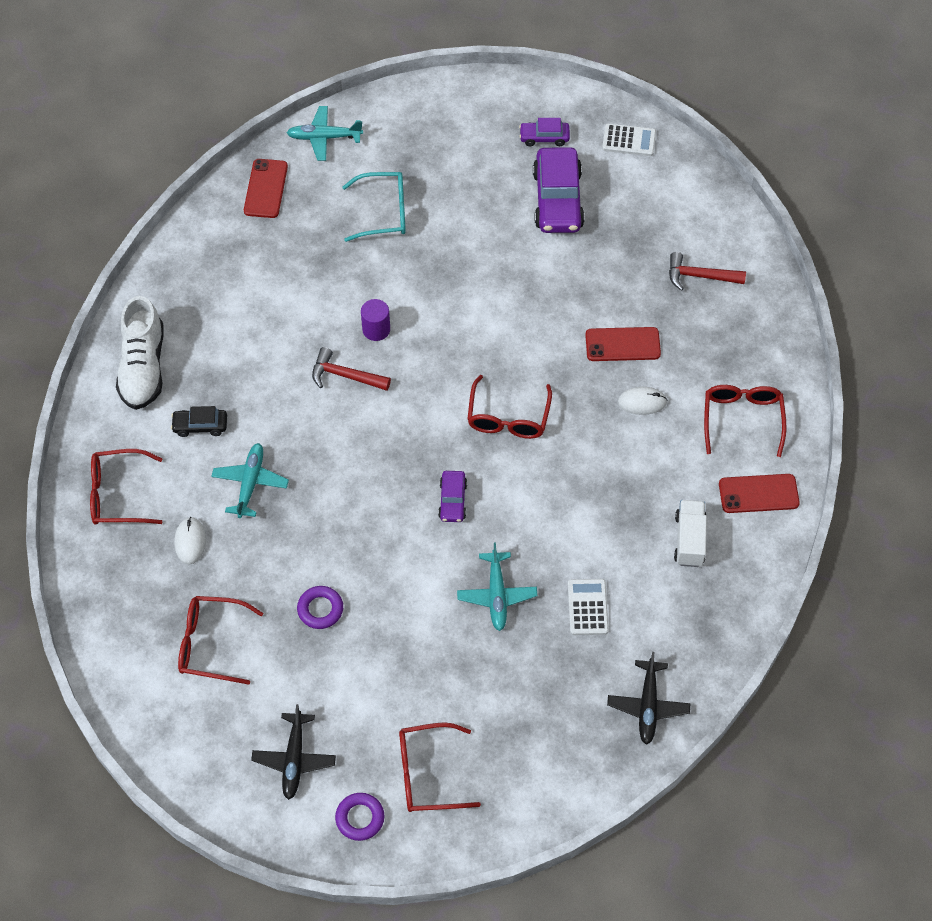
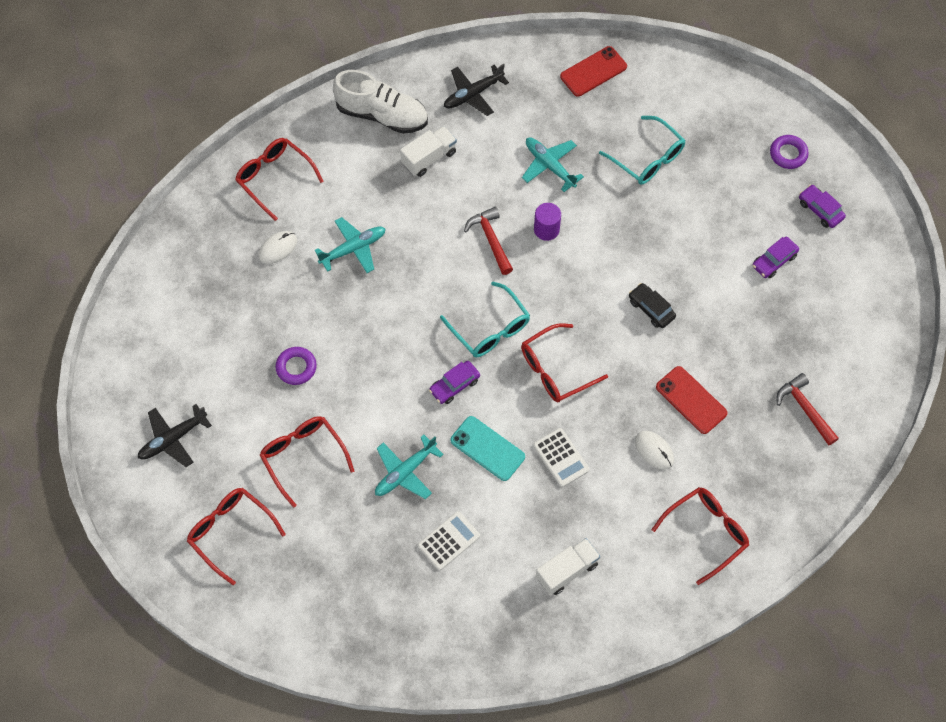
camera: 50 degrees right, 5 degrees up
white shoe [116,296,164,410] -> white shoe turned 120 degrees counterclockwise [333,70,428,134]
black car [171,406,227,437] -> black car moved to [629,283,676,328]
red glasses [178,596,264,685] -> red glasses moved to [260,416,354,508]
turquoise plane [287,106,363,161] -> turquoise plane moved to [522,137,584,192]
purple ring [335,793,384,841] -> purple ring moved to [770,135,809,169]
purple car [533,147,585,233] -> purple car [752,237,799,278], size x0.51
white calculator [602,123,656,156] -> white calculator moved to [533,428,589,487]
black plane [607,652,690,745] -> black plane moved to [444,64,509,116]
red phone [719,474,800,513] -> none
none -> white truck [400,126,457,177]
none -> turquoise glasses [440,281,530,357]
none -> turquoise phone [450,416,525,481]

